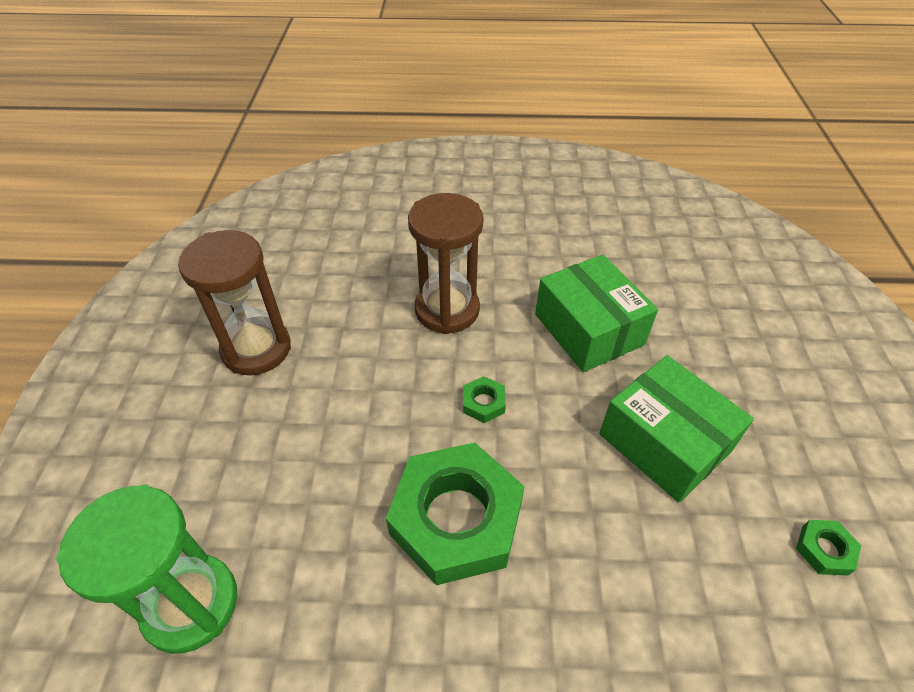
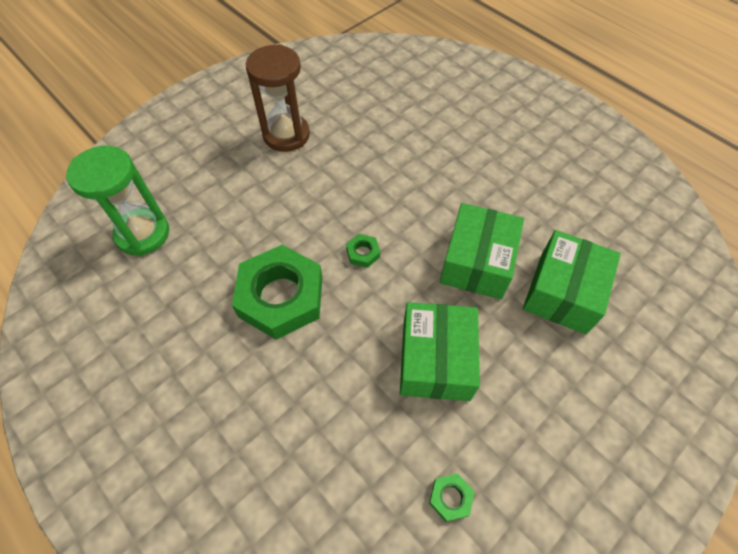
camera: 45 degrees right, 10 degrees up
brown hourglass [408,193,484,334] -> none
none -> green box [523,230,621,334]

